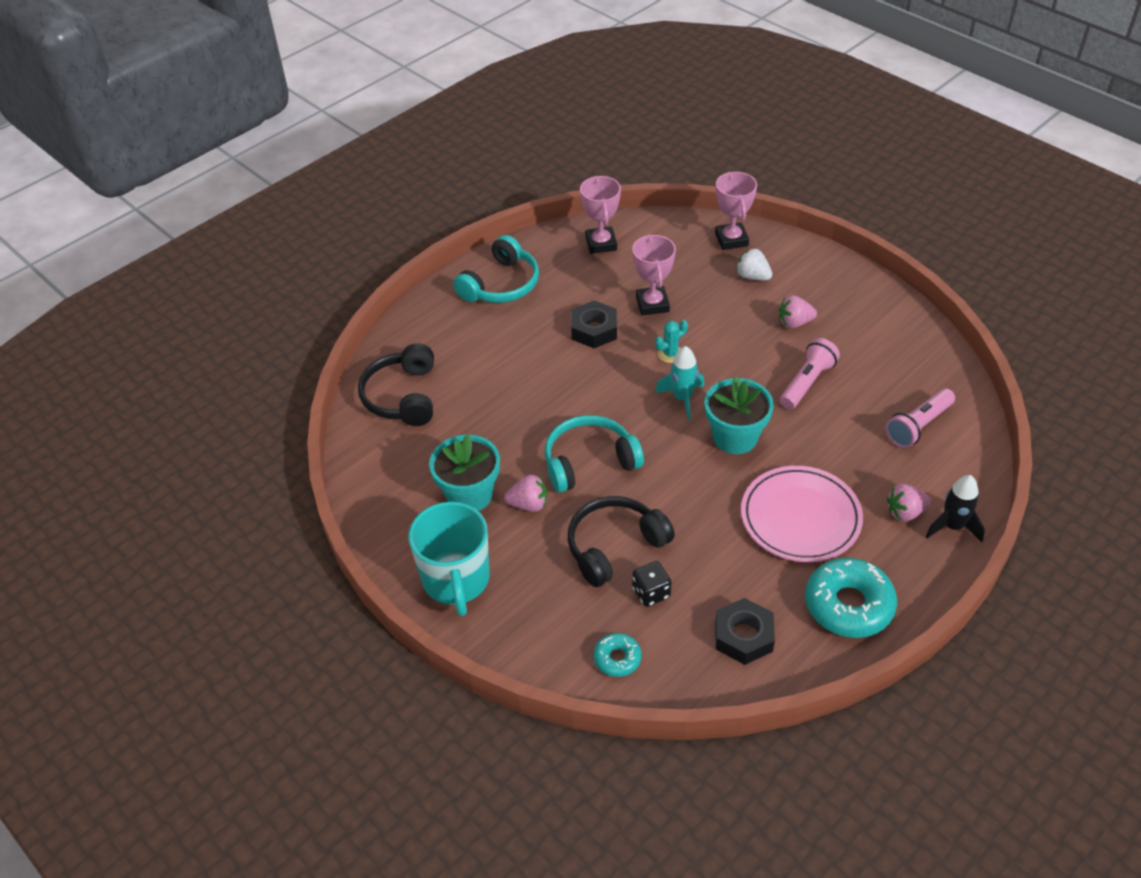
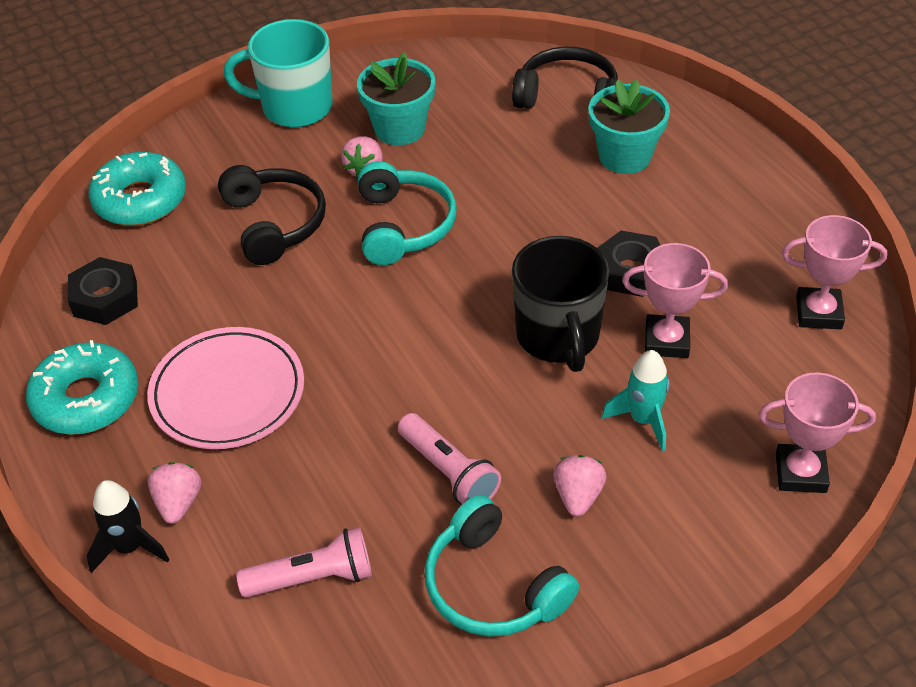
camera: 105 degrees right, 0 degrees up
turquoise headphones [453,235,539,303] -> turquoise headphones moved to [425,495,579,637]
turquoise donut [594,633,642,677] -> turquoise donut [88,152,186,226], size x1.91
black dice [632,561,671,607] -> none
turquoise cactus [655,320,688,363] -> black mug [512,236,609,372]
turquoise rocket [655,346,704,420] -> turquoise rocket moved to [602,350,670,451]
turquoise flower pot [705,377,774,454] -> turquoise flower pot moved to [588,80,670,174]
white strawberry [736,249,772,281] -> none
pink flashlight [886,388,955,448] -> pink flashlight turned 105 degrees clockwise [236,527,372,598]

